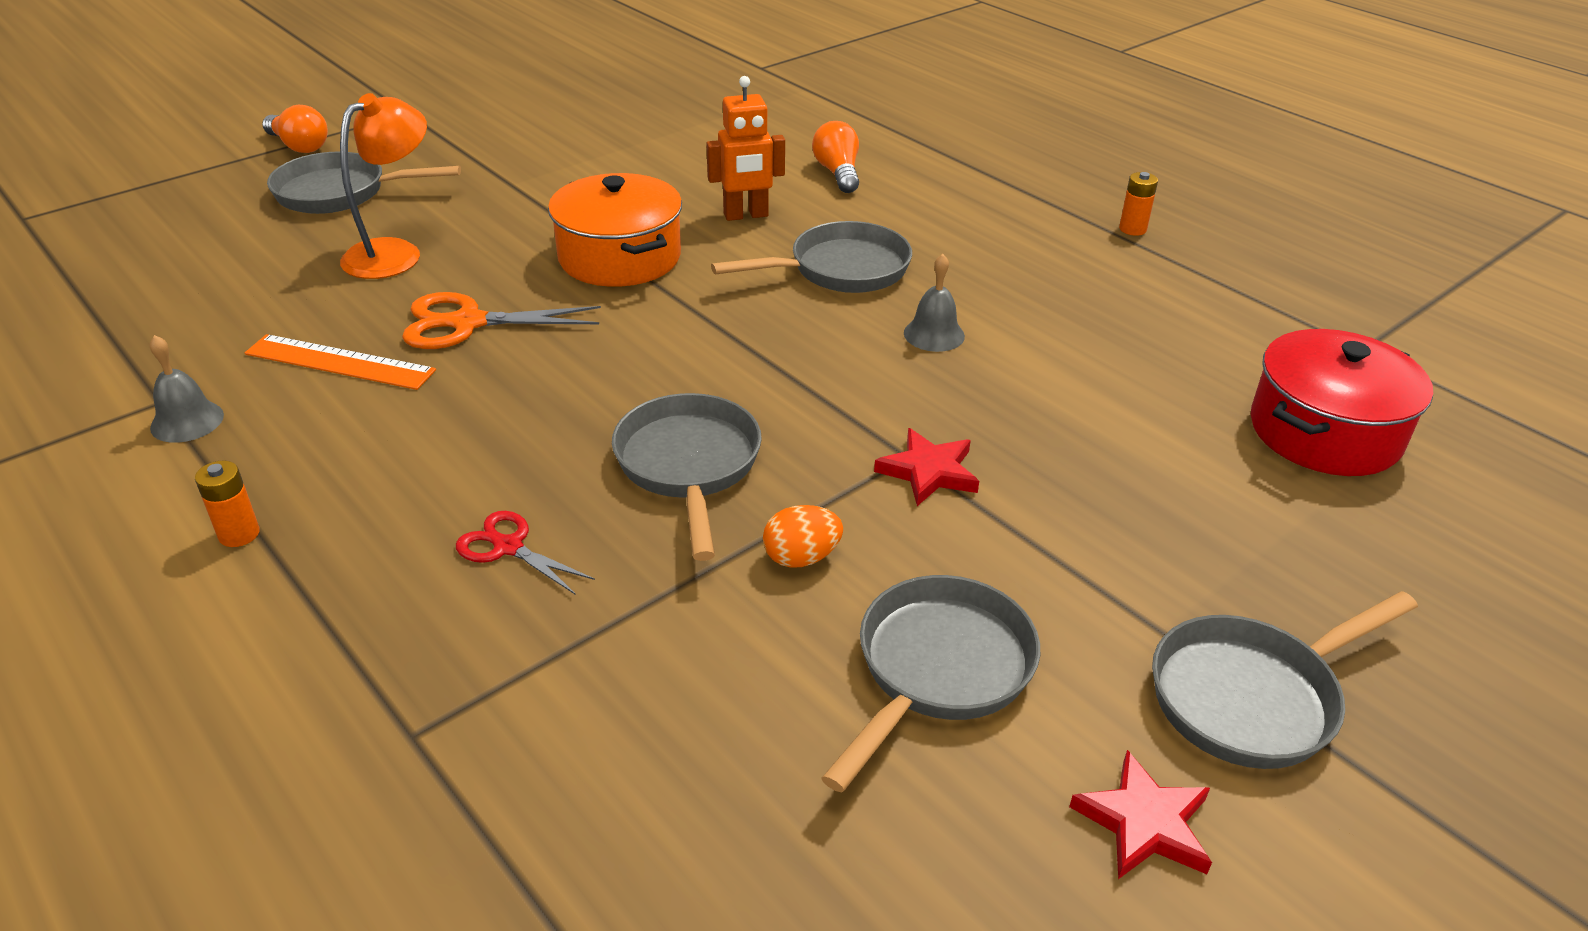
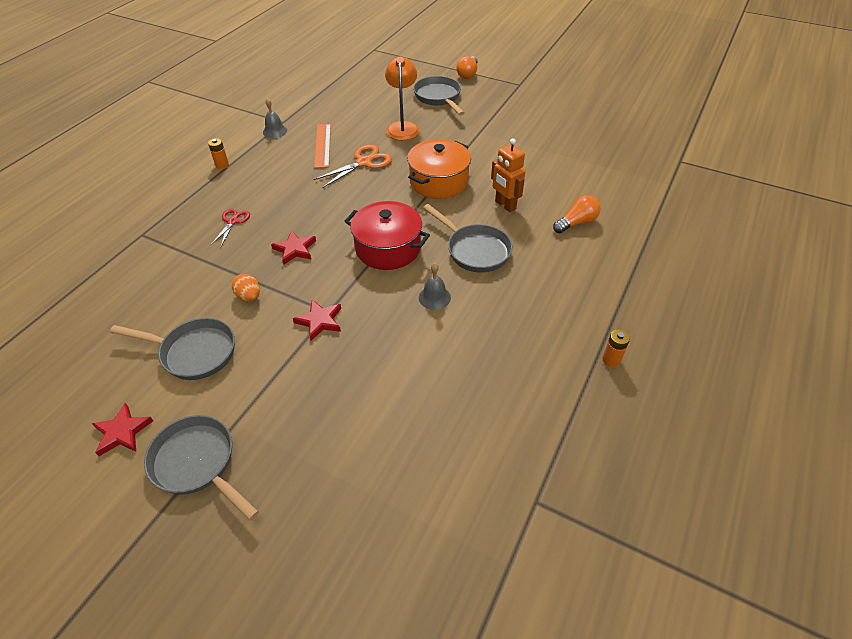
camera: 70 degrees right, 10 degrees up
orange lamp [340,93,427,279] -> orange lamp turned 105 degrees counterclockwise [385,57,420,140]
orange scissors [402,292,601,349] -> orange scissors turned 75 degrees clockwise [313,144,392,188]
grey pan [612,393,762,561] -> red star [271,230,316,265]
red pot [1251,329,1433,476] -> red pot moved to [345,201,430,270]

